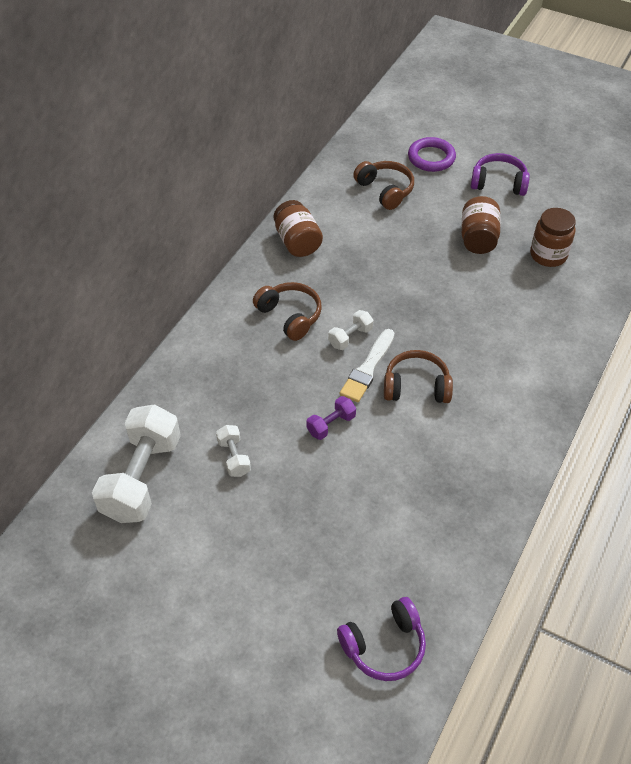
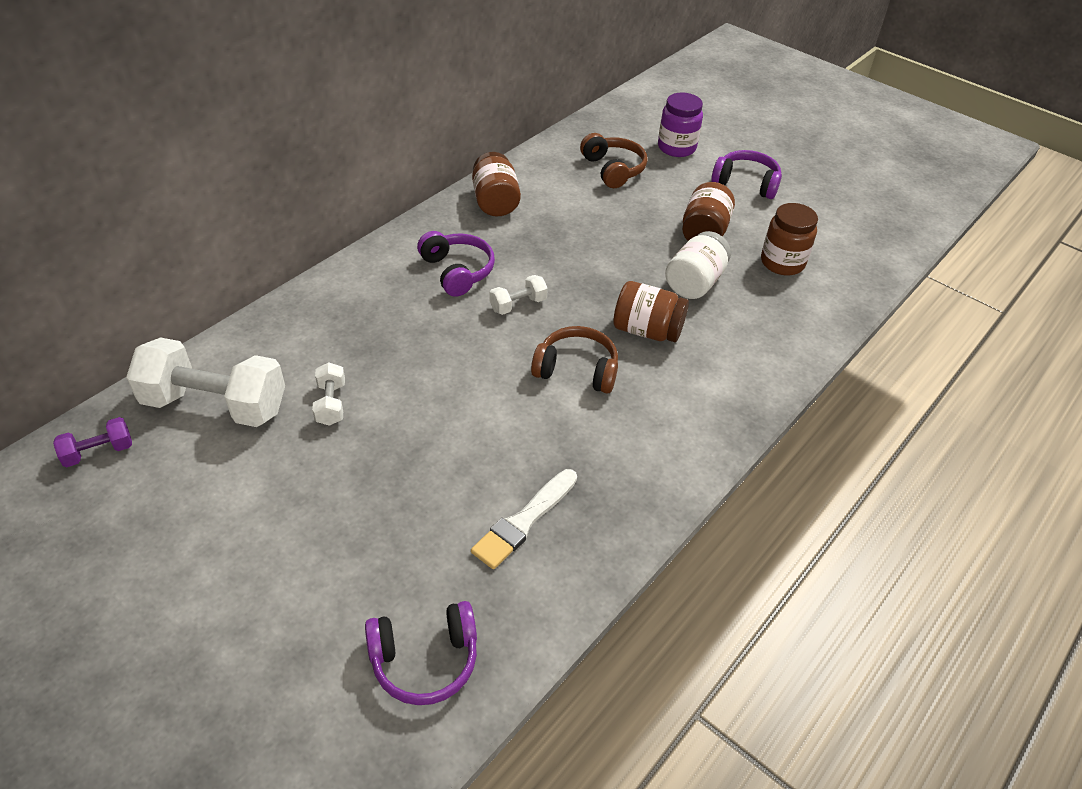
camera: 10 degrees right, 5 degrees down
white dumbbell [92,404,181,523] -> white dumbbell turned 75 degrees clockwise [126,337,285,427]
brown headphones [253,282,322,341] -> purple headphones [417,231,495,297]
purple dumbbell [306,396,356,440] -> purple dumbbell moved to [53,417,132,467]
white brush [340,329,394,402] -> white brush moved to [471,469,577,569]
purple ring [408,137,456,172] -> purple jar [658,93,703,157]
none -> brown jar [613,281,689,342]
none -> white jar [665,231,731,299]

